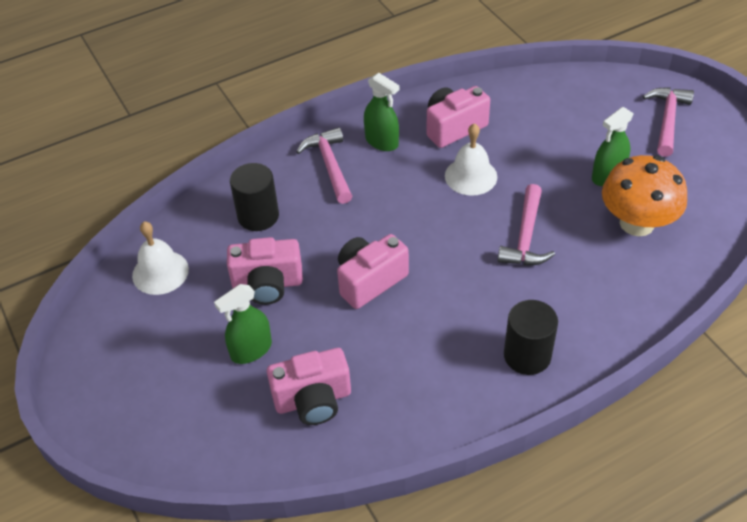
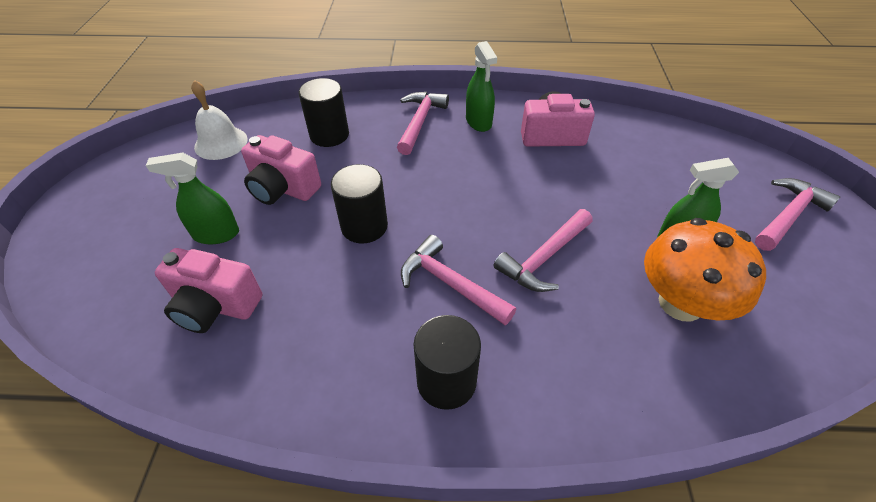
camera: 30 degrees right, 0 degrees up
pink camera [337,234,409,309] -> black cylinder [331,164,388,243]
white bell [445,123,497,196] -> none
none -> pink hammer [401,235,516,325]

